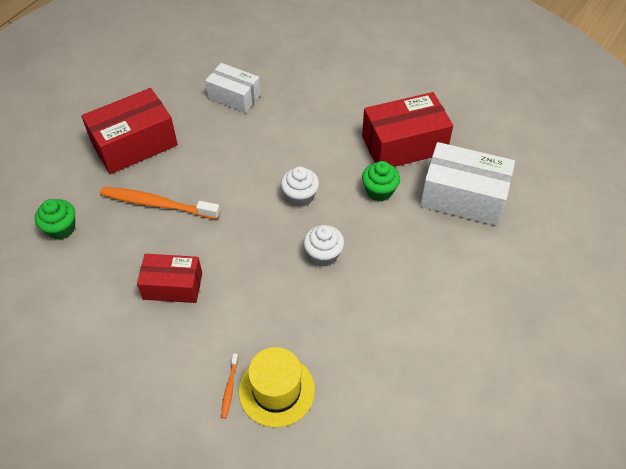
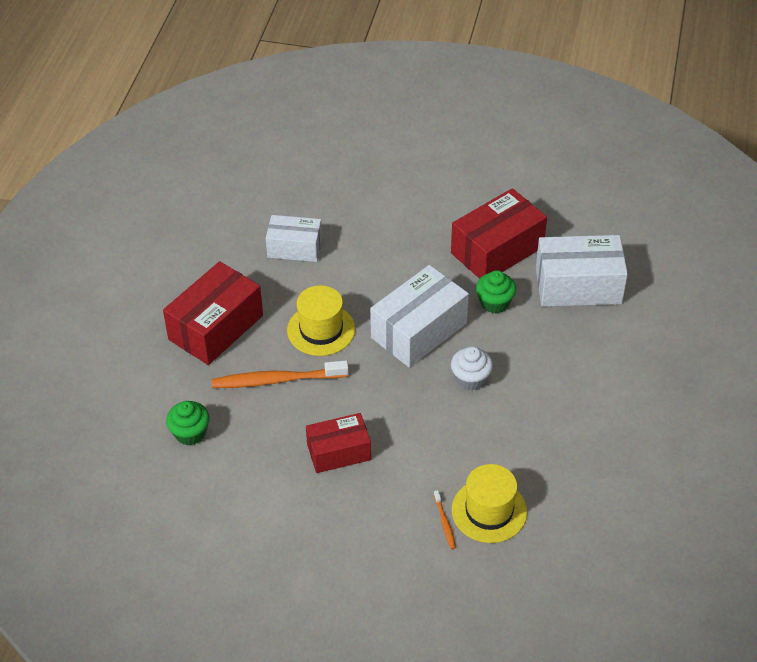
camera: 20 degrees left, 5 degrees down
white cupcake [281,166,319,207] -> white box [370,265,469,368]
none -> yellow hat [287,285,355,356]

